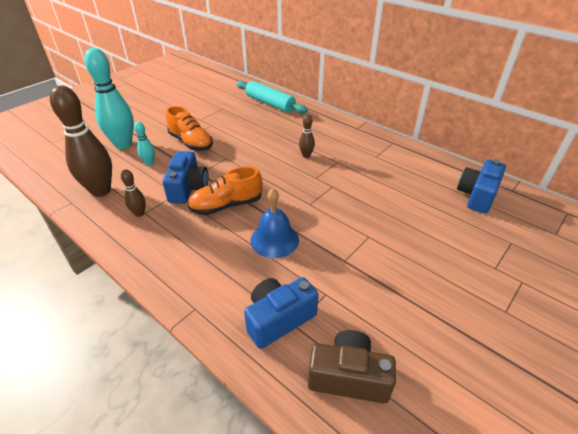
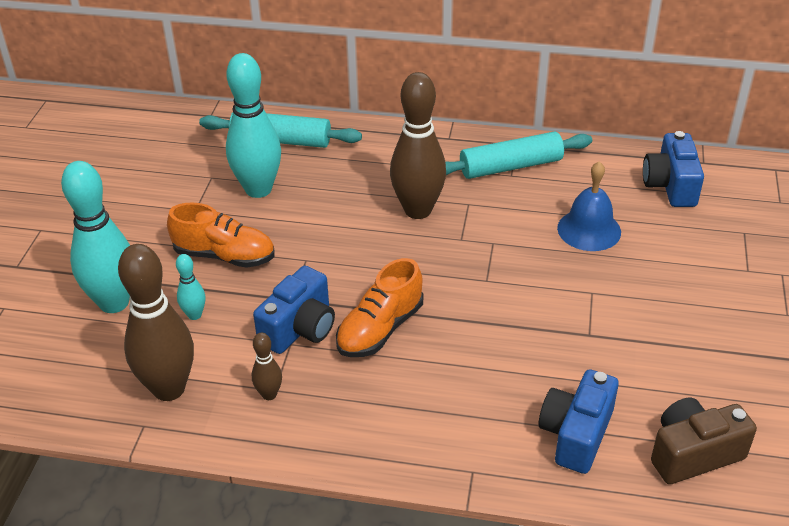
camera: 30 degrees left, 0 degrees up
blue camera [162,151,208,204] -> blue camera turned 60 degrees clockwise [253,266,335,354]
blue bell [250,188,299,258] -> blue bell moved to [557,161,621,251]
brown bowling pin [299,115,315,158] -> brown bowling pin [390,72,446,219], size x2.19
none -> turquoise bowling pin [226,53,281,198]
none -> turquoise rolling pin [445,132,592,179]

